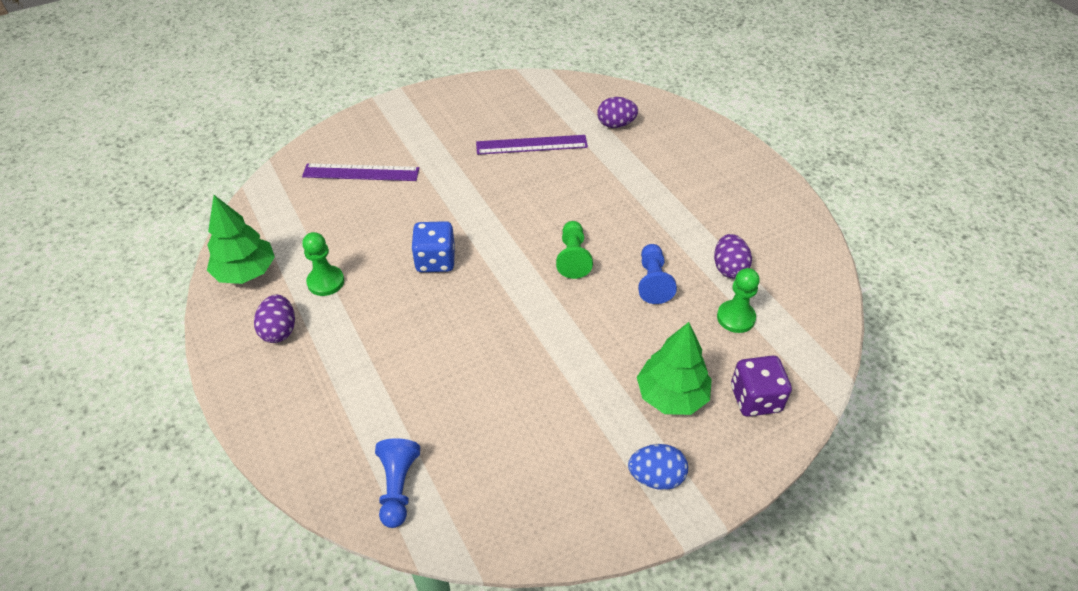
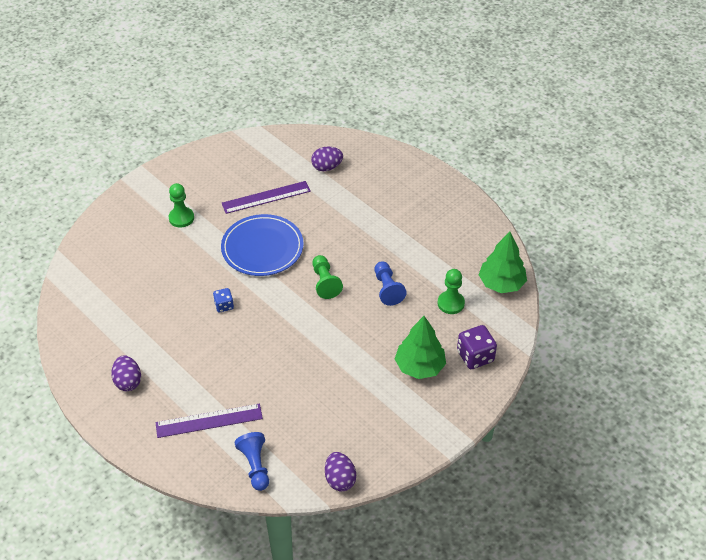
camera: 15 degrees left, 0 degrees up
green tree [207,195,275,284] -> green tree moved to [479,232,527,293]
purple ruler [302,163,419,181] -> purple ruler moved to [156,404,263,438]
green pawn [302,232,344,296] -> green pawn moved to [169,183,194,228]
blue dice [411,221,455,272] -> blue dice [213,288,234,312], size x0.59
blue egg [628,444,688,490] -> none
purple egg [714,234,752,279] -> purple egg moved to [325,452,356,491]
none -> blue plate [221,214,304,276]

